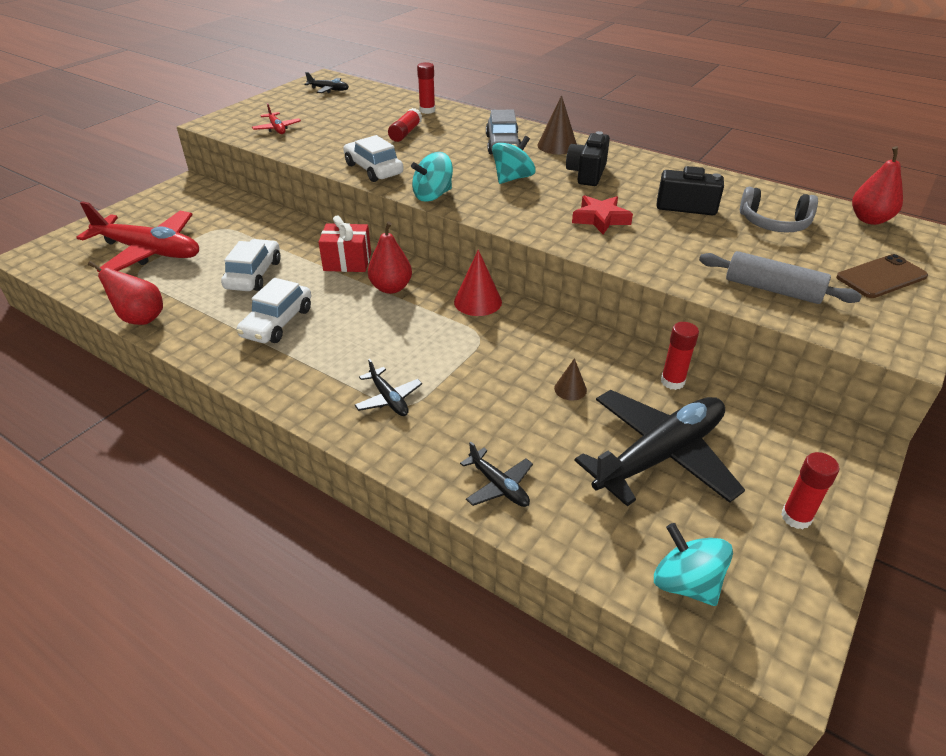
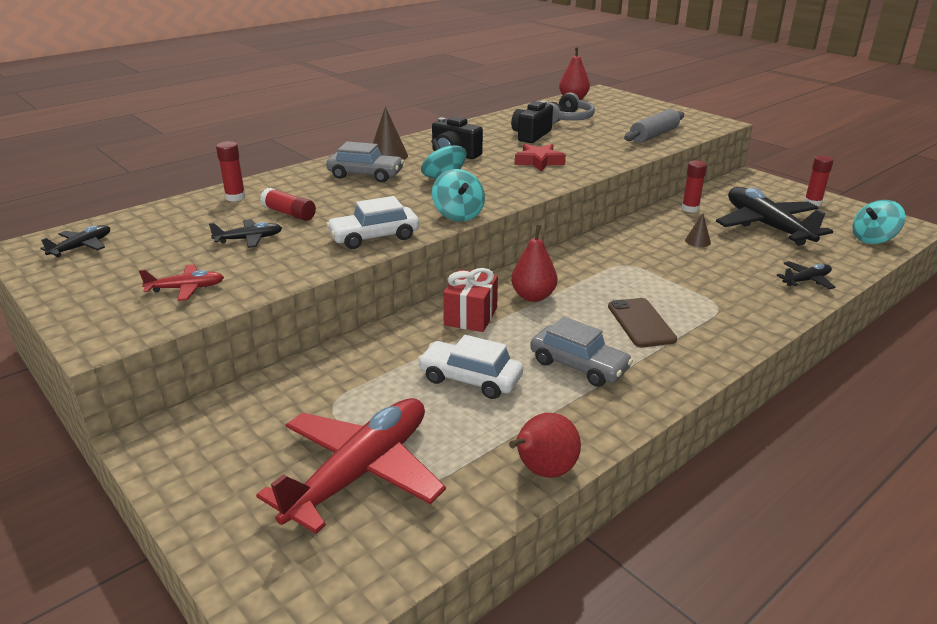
camera: 75 degrees left, 10 degrees down
white car [236,278,311,343] -> grey car [530,317,633,387]
black plane [355,359,422,416] -> black plane moved to [209,219,282,248]
red cone [454,250,502,316] -> none
brown phone [836,254,928,298] -> brown phone moved to [608,298,677,347]

